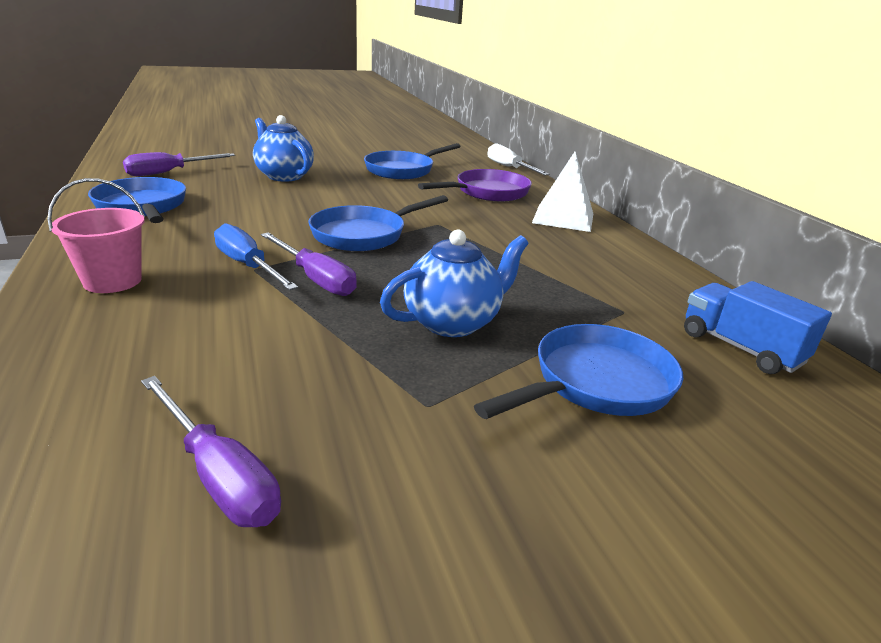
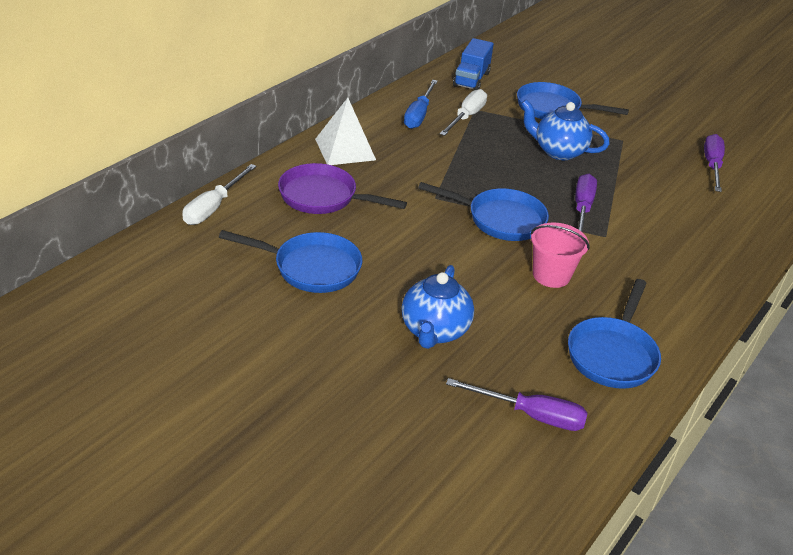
camera: 125 degrees left, 10 degrees up
pink bucket [48,178,145,293] -> pink bucket moved to [531,223,590,288]
blue screwdriver [214,223,298,290] -> blue screwdriver moved to [404,80,438,129]
none -> white screwdriver [440,89,487,136]

